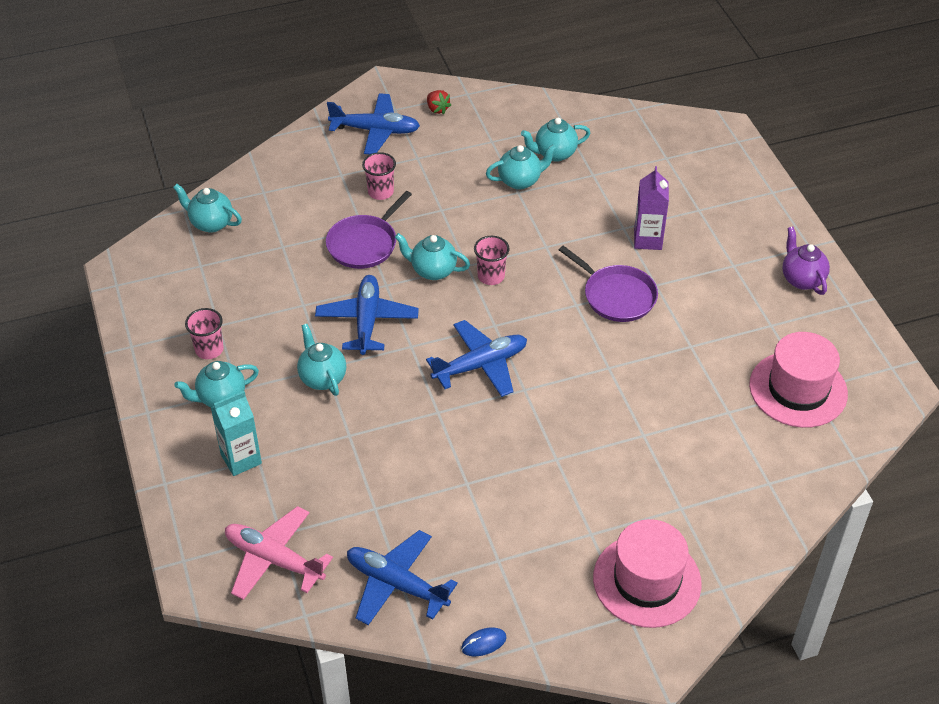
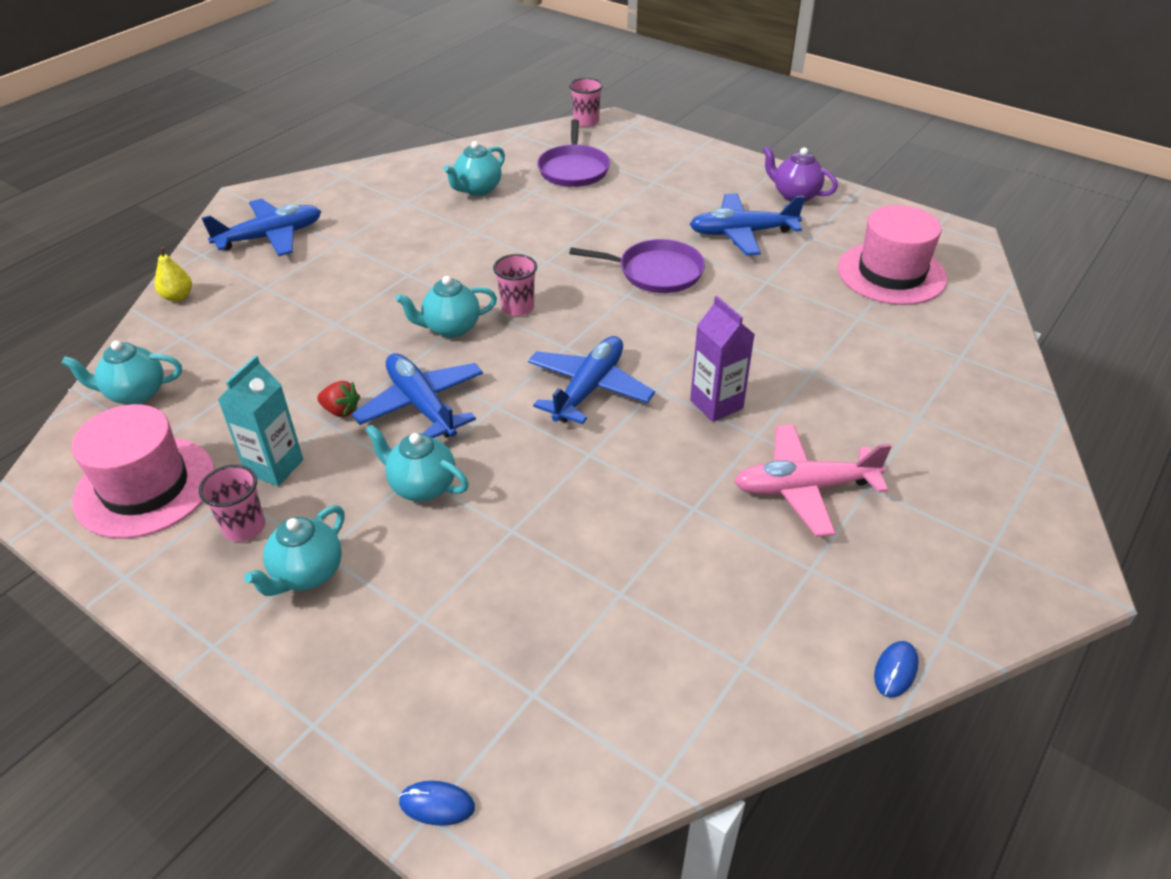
camera: 35 degrees left, 5 degrees down
turquoise carton [210,391,262,476] -> turquoise carton moved to [218,355,303,486]
pink plane [225,506,333,600] -> pink plane moved to [734,425,892,537]
purple pan [326,191,412,269] -> purple pan moved to [537,119,610,187]
blue plane [347,530,458,625] -> blue plane moved to [689,193,805,255]
pink cup [362,152,396,200] -> pink cup moved to [569,78,603,127]
red strawberry [427,90,451,115] -> red strawberry moved to [317,381,360,417]
turquoise teapot [486,144,557,190] -> none
pink hat [593,519,702,628] -> pink hat moved to [72,404,215,539]
purple carton [634,166,669,250] -> purple carton moved to [690,296,755,422]
none -> yellow pear [155,247,192,302]
none -> blue mouse [399,781,475,826]

